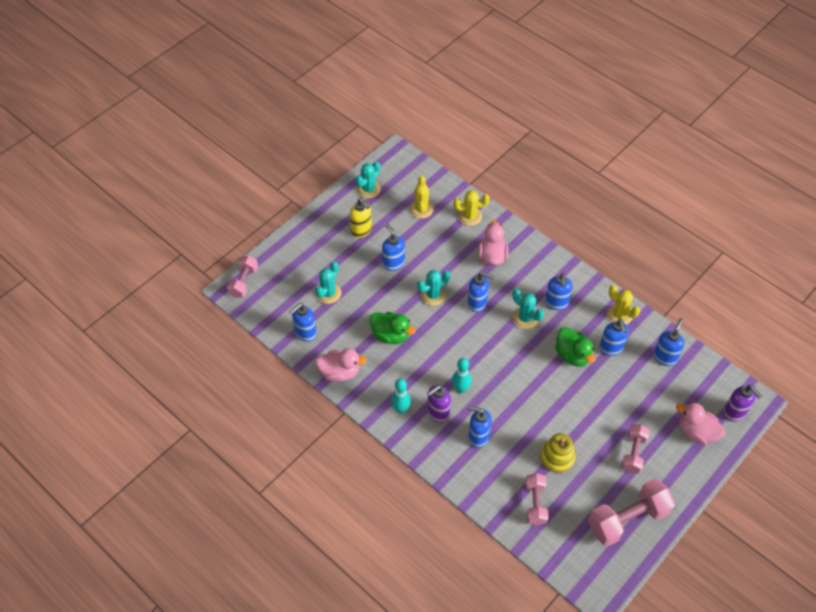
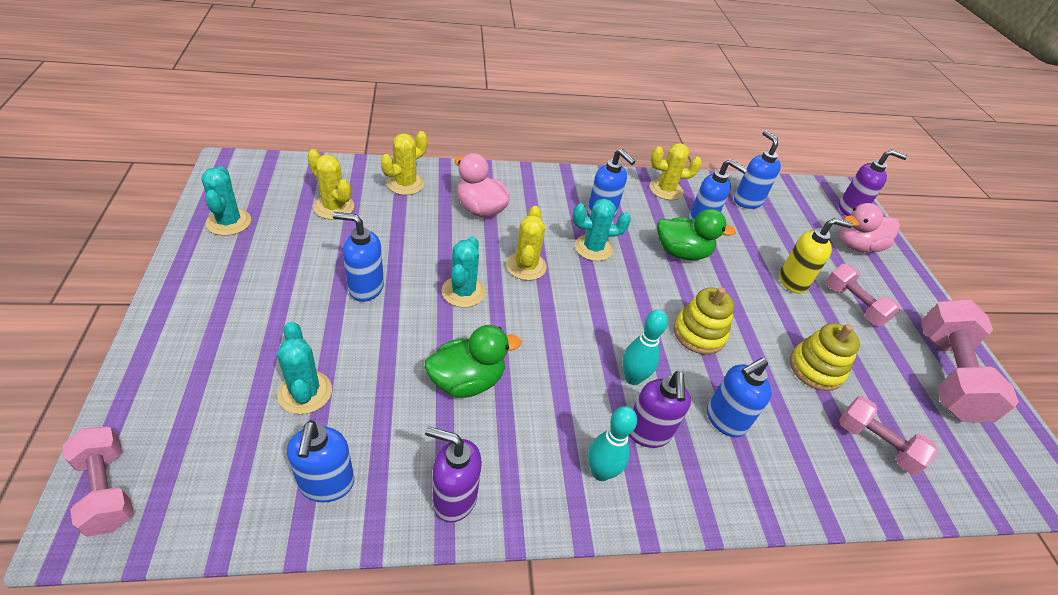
camera: 55 degrees left, 10 degrees down
pink duck [315,348,367,382] -> purple soap dispenser [425,426,482,522]
yellow soap dispenser [350,198,372,238] -> yellow soap dispenser moved to [779,218,853,294]
blue soap dispenser [468,272,494,312] -> yellow cactus [506,206,547,281]
none -> yellow stacking toy [674,287,734,355]

